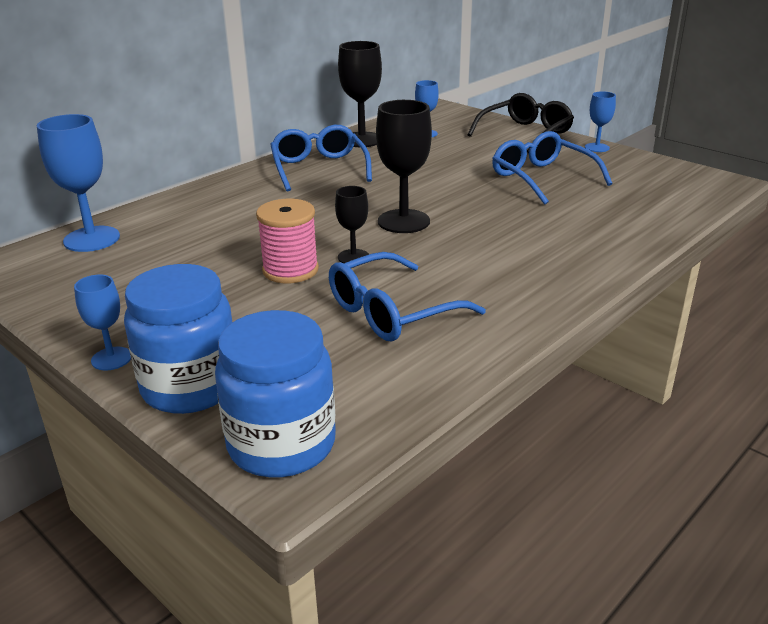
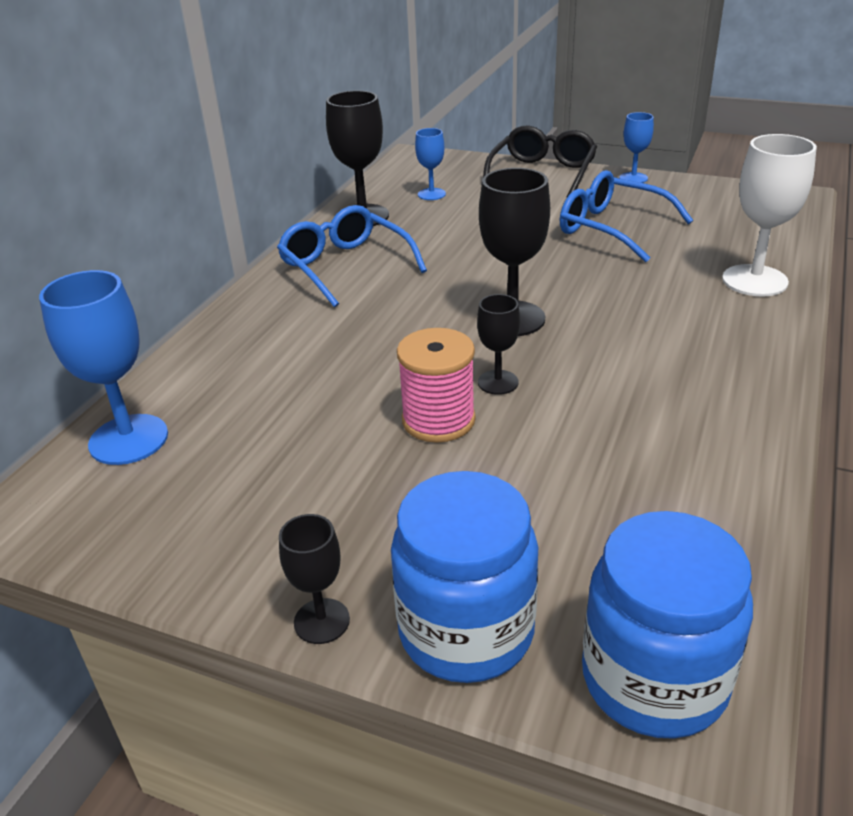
camera: 20 degrees left, 5 degrees up
blue goblet [74,275,131,370] -> black goblet [279,514,350,644]
blue glasses [329,252,486,341] -> none
none -> white goblet [722,134,817,297]

